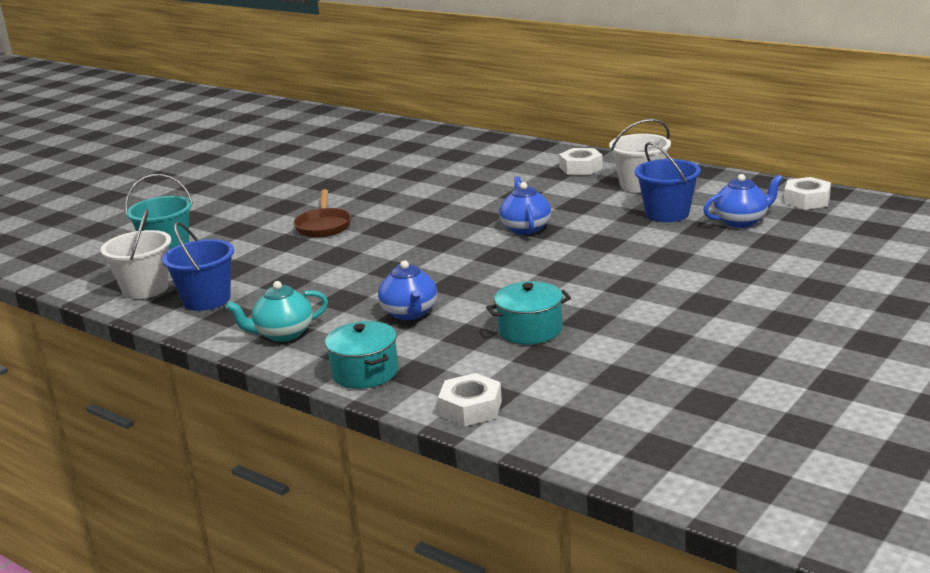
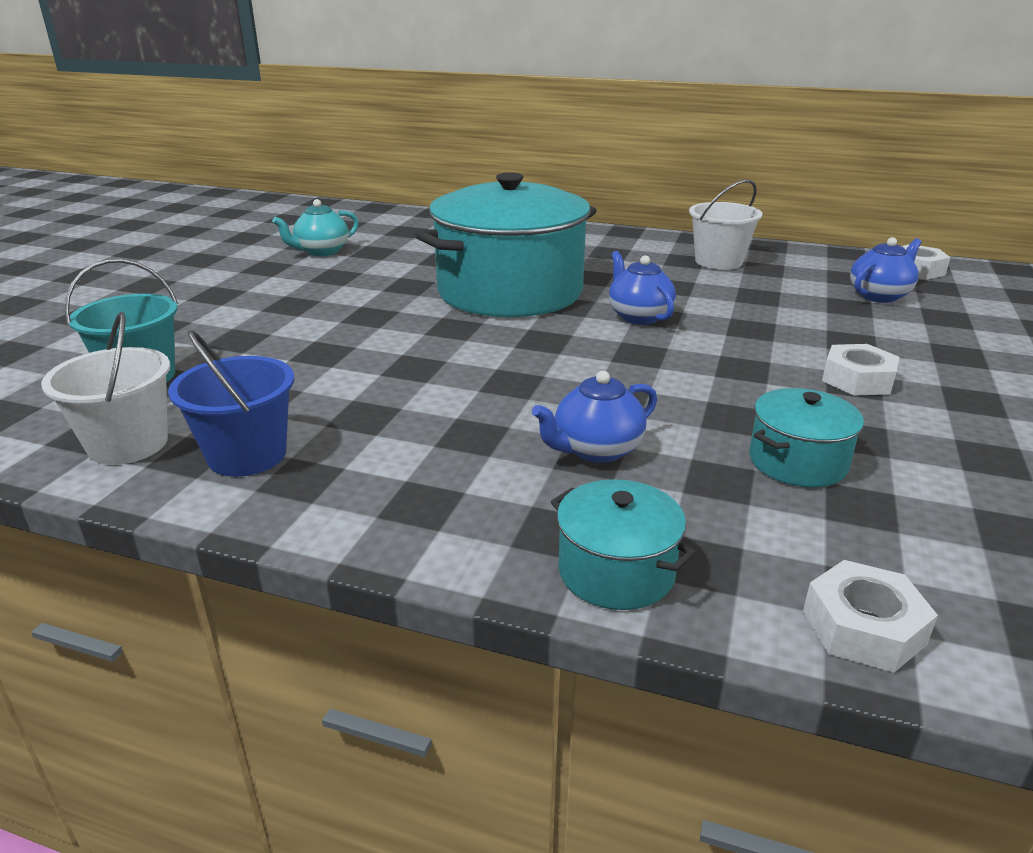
camera: 20 degrees left, 5 degrees up
turquoise teapot [226,281,328,342] -> turquoise teapot moved to [272,199,359,256]
brown pan [294,189,351,238] -> none
blue teapot [378,260,437,320] -> blue teapot turned 90 degrees clockwise [532,371,657,463]
white nut [559,148,603,175] -> white nut moved to [822,344,899,396]
blue bucket [635,142,701,222] -> none
none -> turquoise pot [415,172,597,317]

